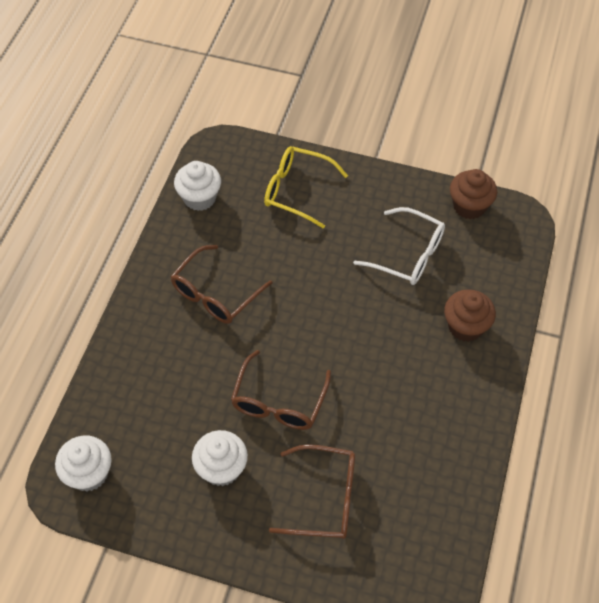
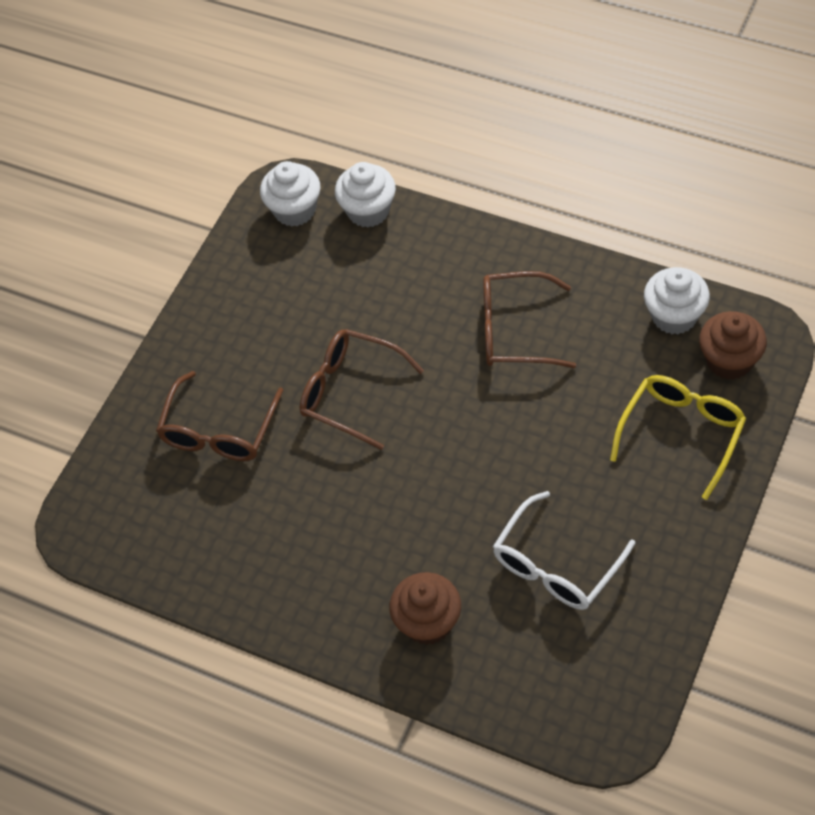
camera: 105 degrees right, 0 degrees up
brown glasses [170,245,272,324] -> brown glasses turned 45 degrees counterclockwise [483,271,576,368]
white cupcake [192,430,248,486] -> white cupcake moved to [335,162,396,228]
brown cupcake [450,169,497,219] -> brown cupcake moved to [699,311,767,380]

